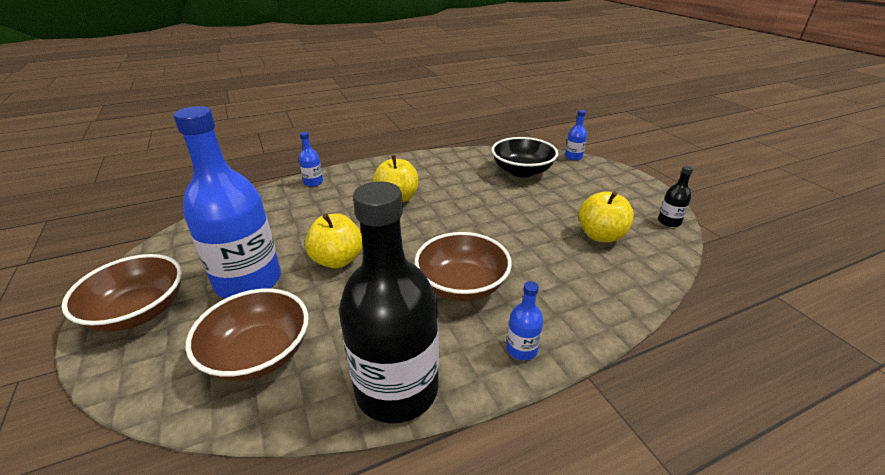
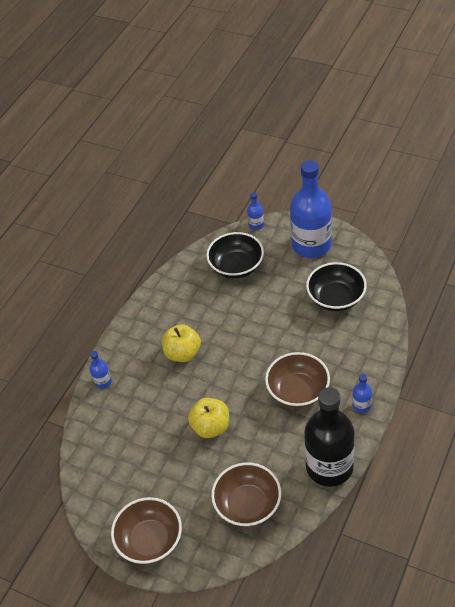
camera: 35 degrees left, 15 degrees up
blue bottle [173,106,281,299] -> blue bottle moved to [290,160,332,258]
yellow apple [578,191,634,243] -> black bowl [306,262,367,311]
black bottle [658,166,693,227] -> none

